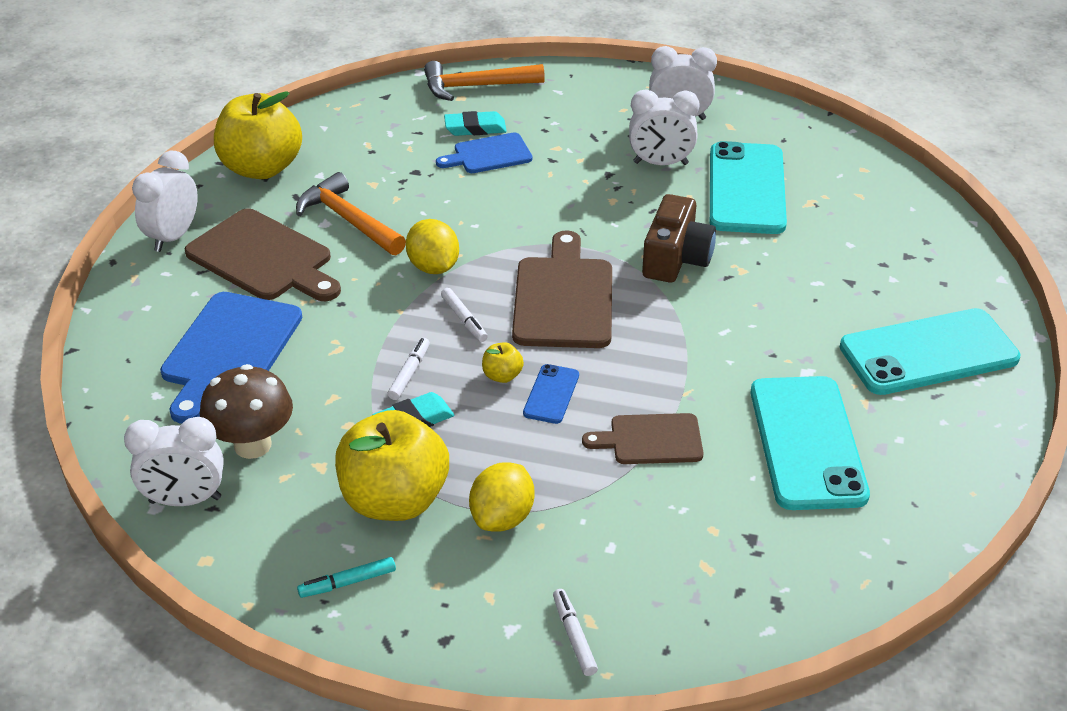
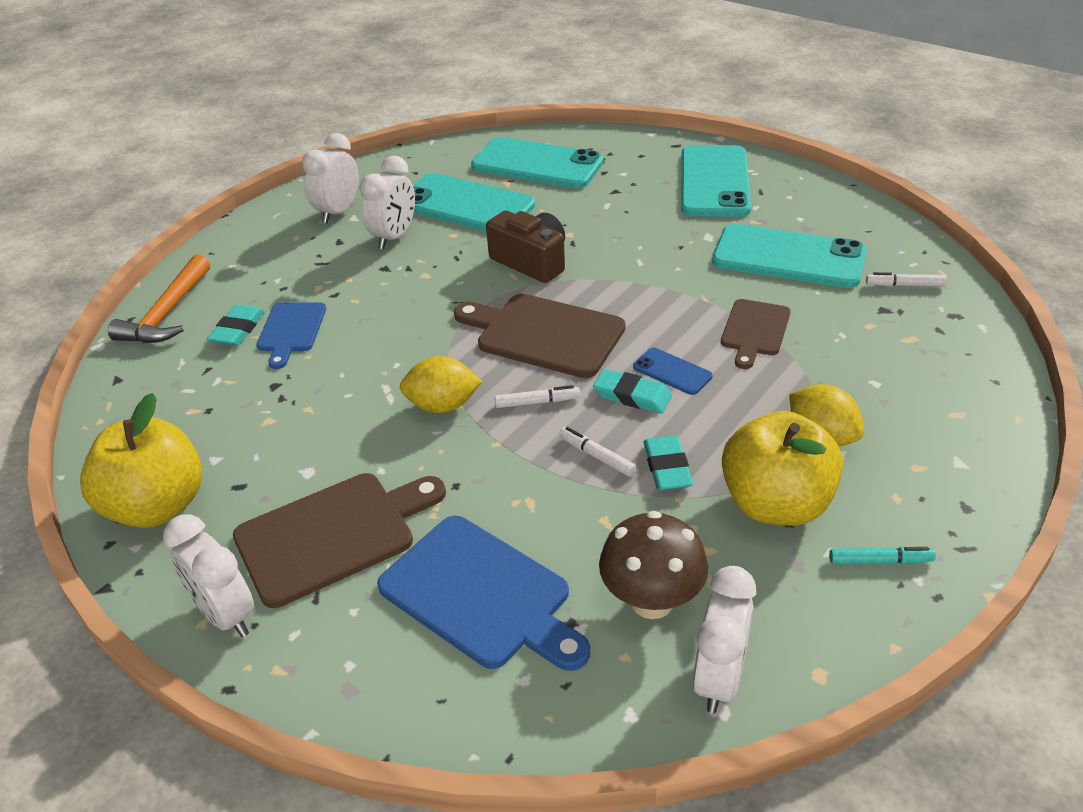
camera: 65 degrees left, 0 degrees up
orange hammer [296,172,406,255] -> none
turquoise marker [297,557,396,598] -> turquoise marker turned 90 degrees counterclockwise [829,547,936,564]
yellow apple [482,342,524,383] -> turquoise eraser [593,369,672,413]
white marker [553,589,598,676] -> white marker moved to [866,272,947,286]
none -> turquoise phone [471,137,604,189]

